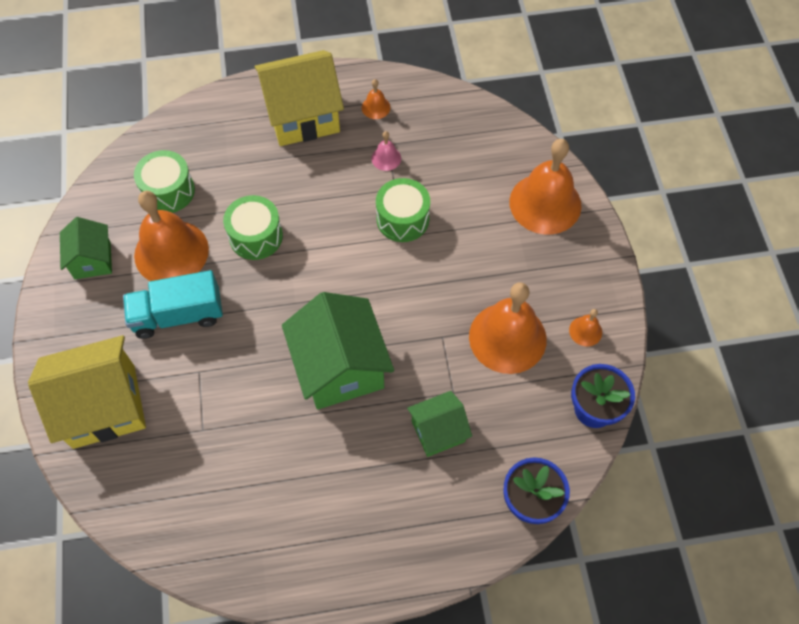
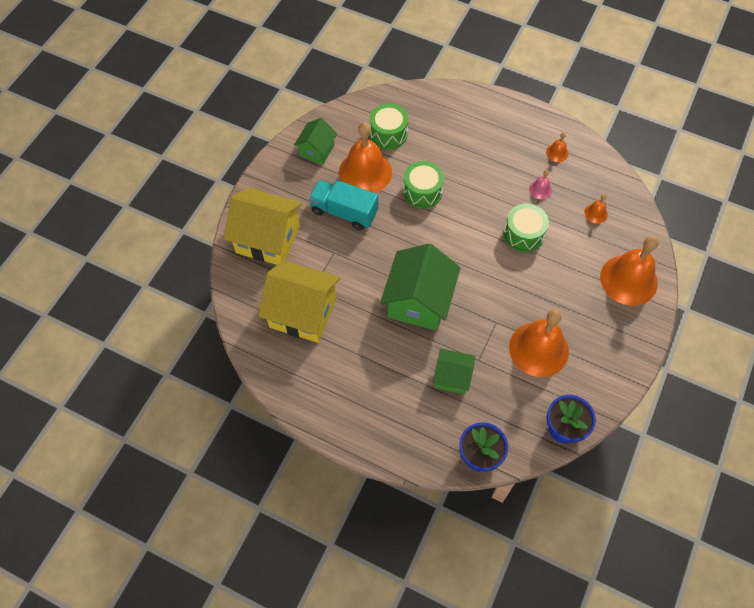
camera: 35 degrees right, 0 degrees up
yellow house [254,50,344,146] -> yellow house moved to [258,260,340,343]
orange bell [569,309,602,347] -> orange bell moved to [584,194,608,223]

